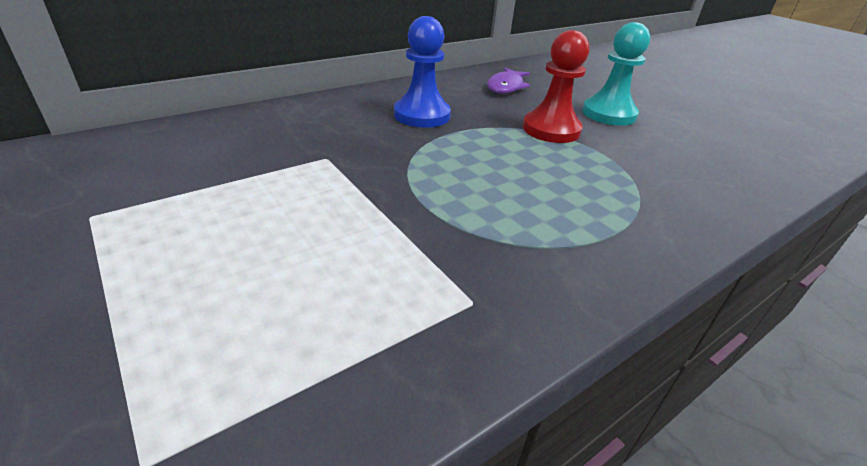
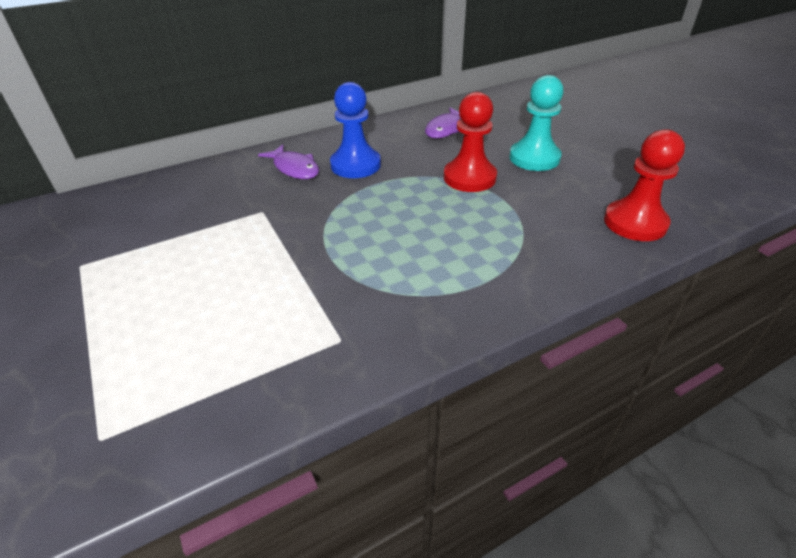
camera: 10 degrees right, 5 degrees up
none -> purple fish [258,144,319,179]
none -> red pawn [604,129,685,241]

